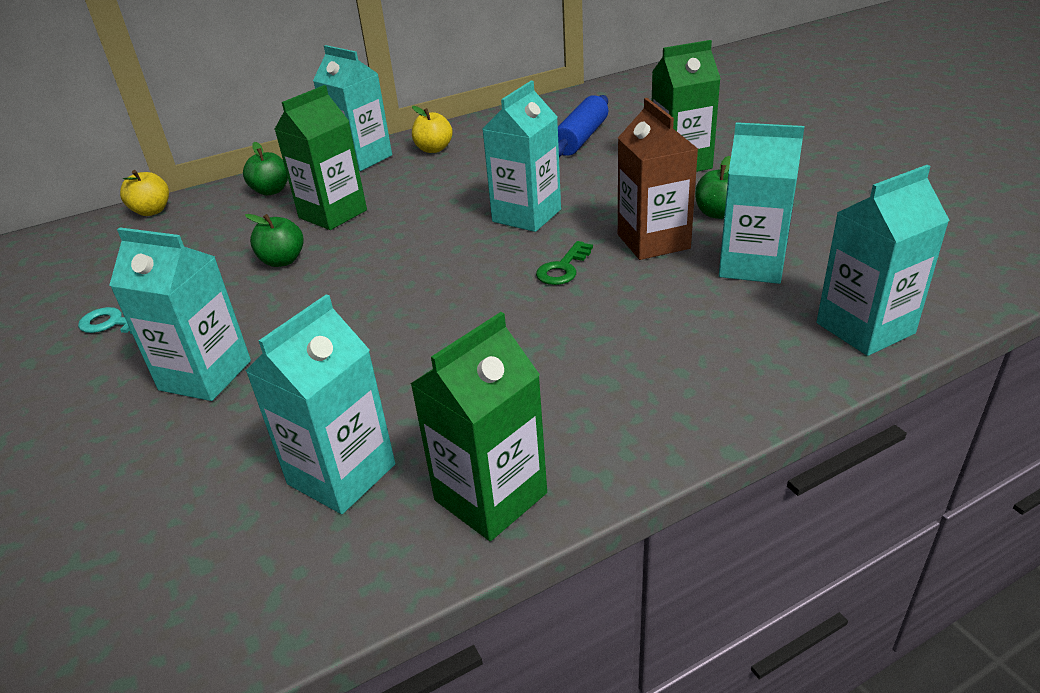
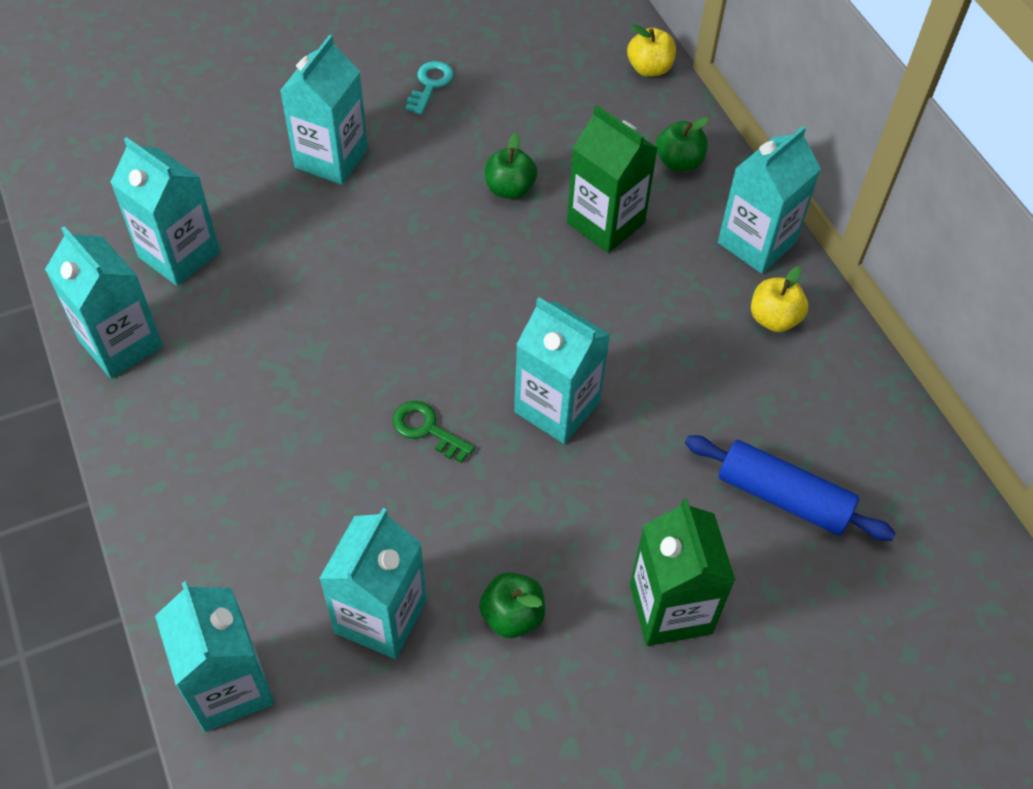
camera: 90 degrees right, 20 degrees up
green carton [410,312,547,541] -> turquoise carton [45,226,163,379]
brown carton [618,98,698,260] -> none

